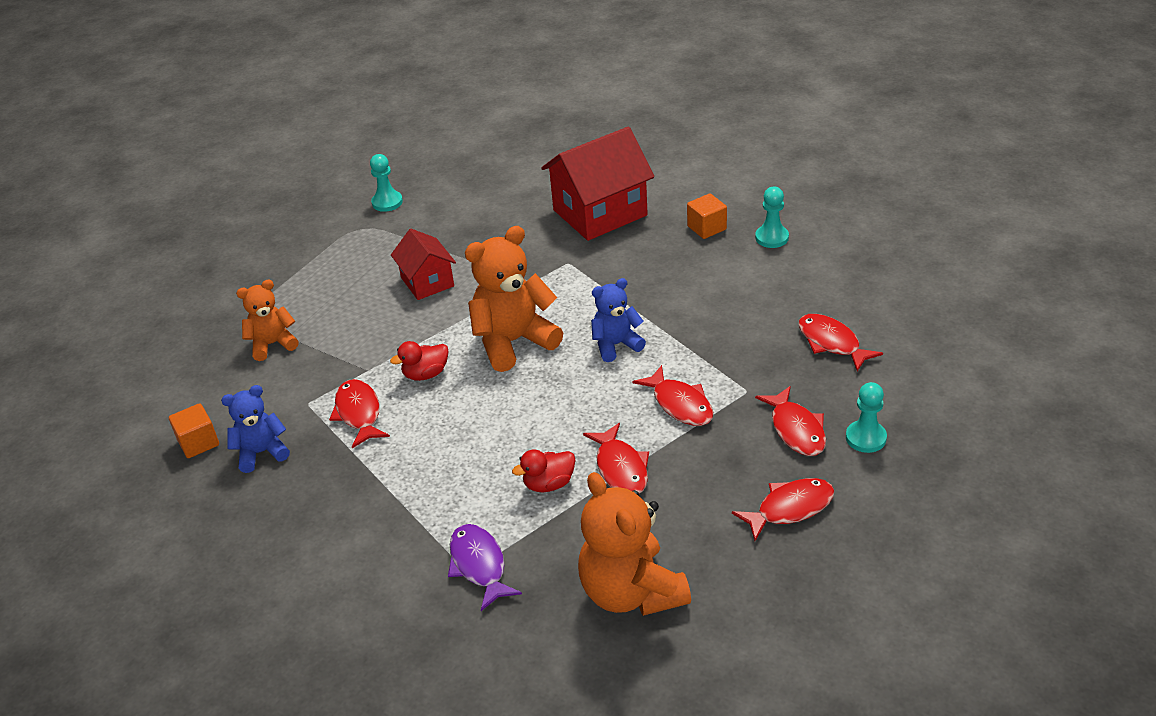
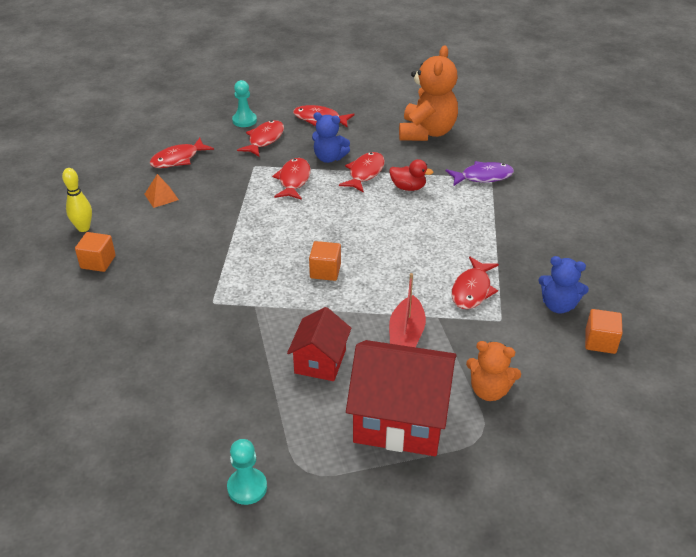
camera: 140 degrees left, 0 degrees up
red duck [390,341,449,381] -> none
purple fish [448,524,522,611] -> purple fish turned 120 degrees counterclockwise [446,161,514,186]
orange teddy bear [465,226,563,372] -> orange cube [309,241,341,281]
red house [541,127,654,241] -> red house moved to [346,340,457,456]
blue teddy bear [591,278,646,362] -> blue teddy bear moved to [312,112,350,163]
turquoise pawn [755,187,789,248] -> yellow bowling pin [62,168,92,232]
red fish [798,314,883,372] -> red fish turned 45 degrees clockwise [150,138,214,168]
none -> orange pyramid [144,174,179,208]
none -> red boat [389,273,426,347]

